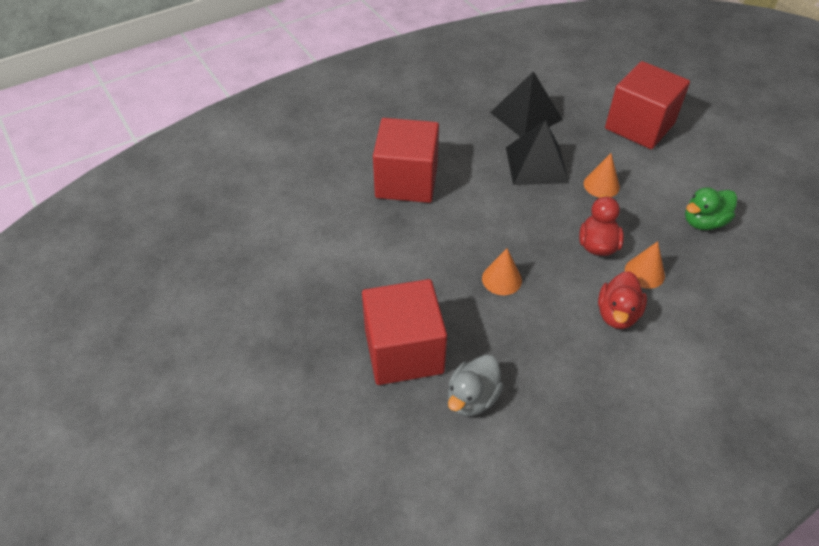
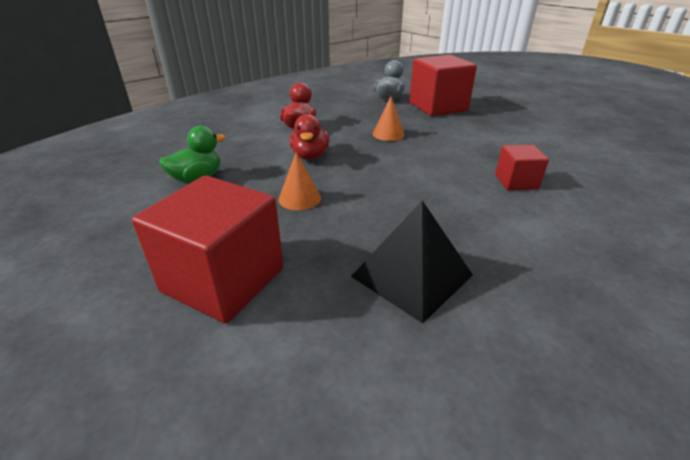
camera: 170 degrees right, 15 degrees down
red cube [373,118,439,203] -> red cube [495,145,549,190], size x0.52
black pyramid [506,120,569,185] -> none
orange cone [625,241,665,289] -> none

